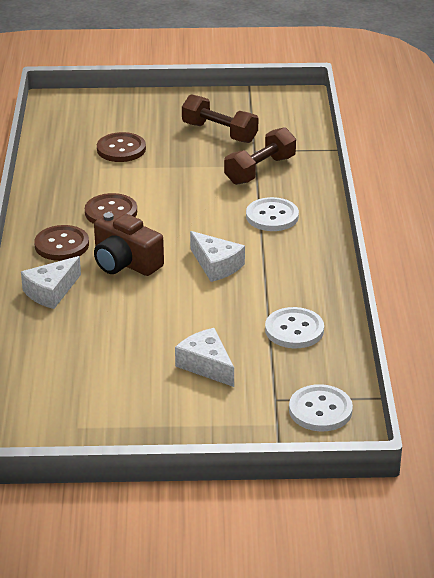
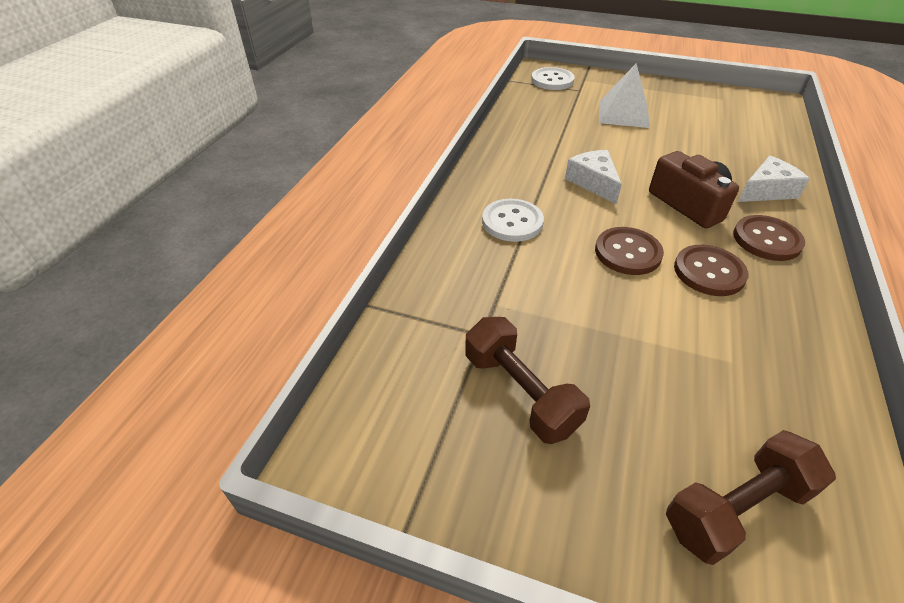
camera: 160 degrees left, 10 degrees up
brown button [97,132,146,162] -> brown button moved to [595,227,664,275]
white cheese [175,328,234,387] -> white pyramid [599,63,650,128]
brown dumbbell [224,127,296,185] -> brown dumbbell moved to [666,430,836,565]
white button [265,307,324,348] -> none

